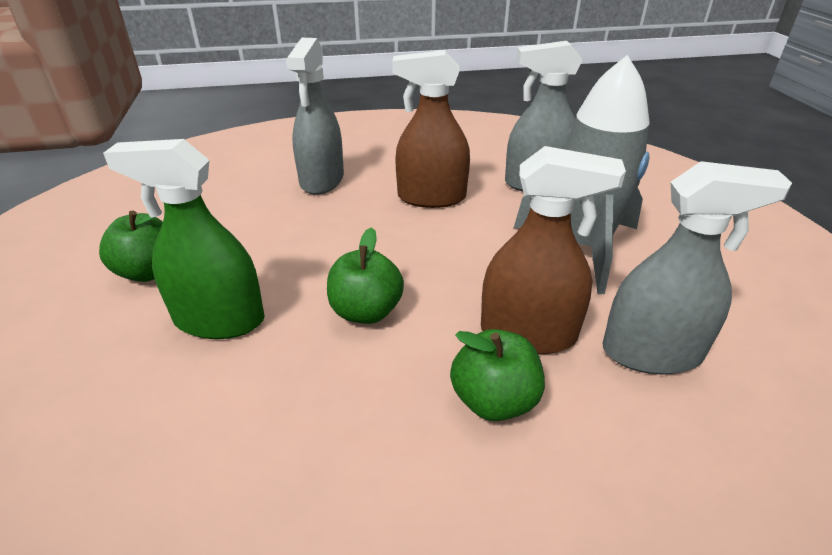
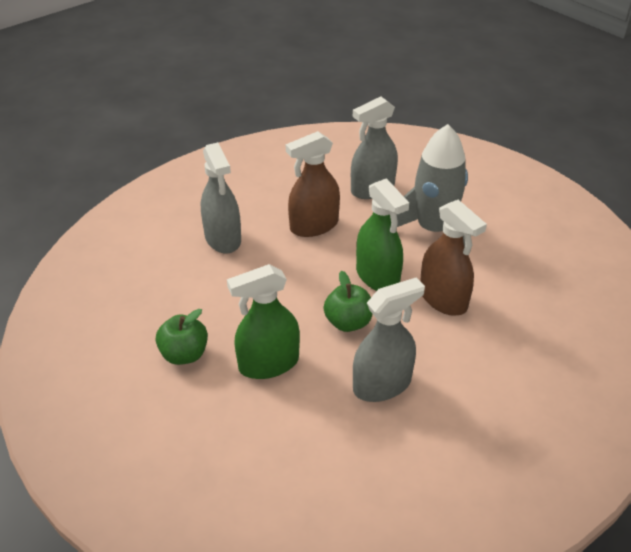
camera: 30 degrees left, 5 degrees up
green apple [450,329,545,421] -> none
brown spray bottle [481,146,626,355] -> brown spray bottle turned 75 degrees clockwise [420,200,487,316]
grey spray bottle [603,161,792,374] -> grey spray bottle moved to [353,277,425,402]
none -> green spray bottle [356,178,409,291]

